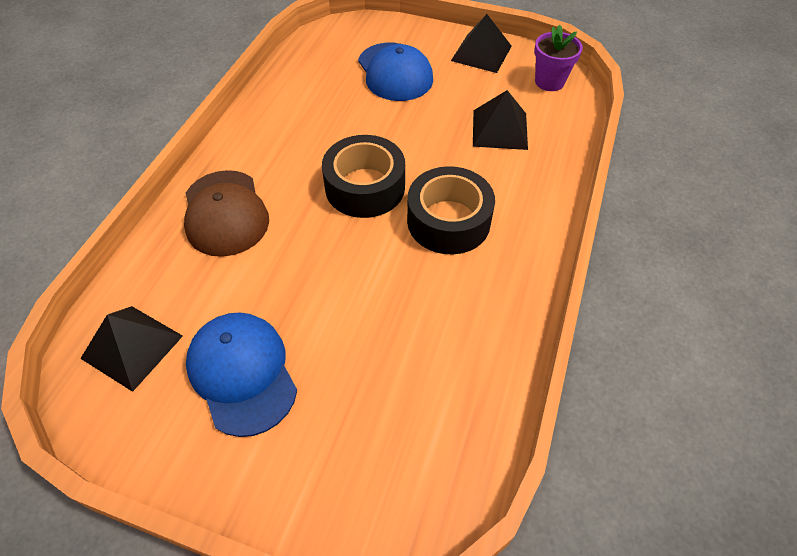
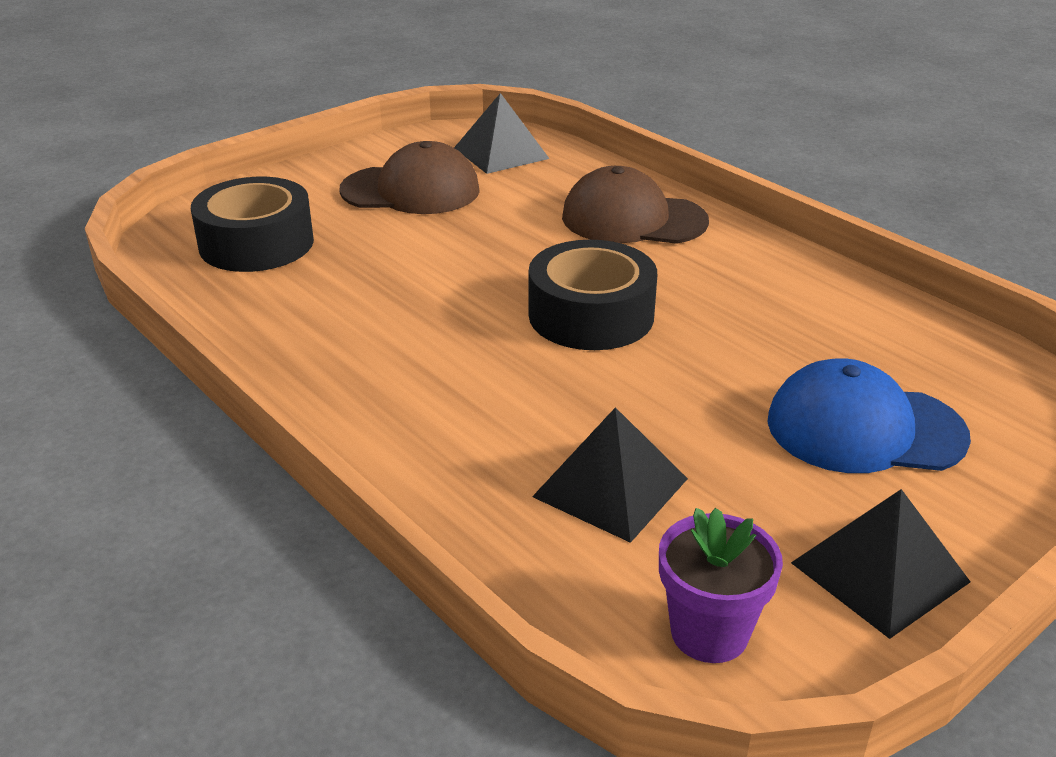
camera: 120 degrees right, 20 degrees down
blue cap [186,312,297,437] -> brown cap [339,141,480,214]
black tape [407,166,495,254] -> black tape moved to [191,177,314,272]

